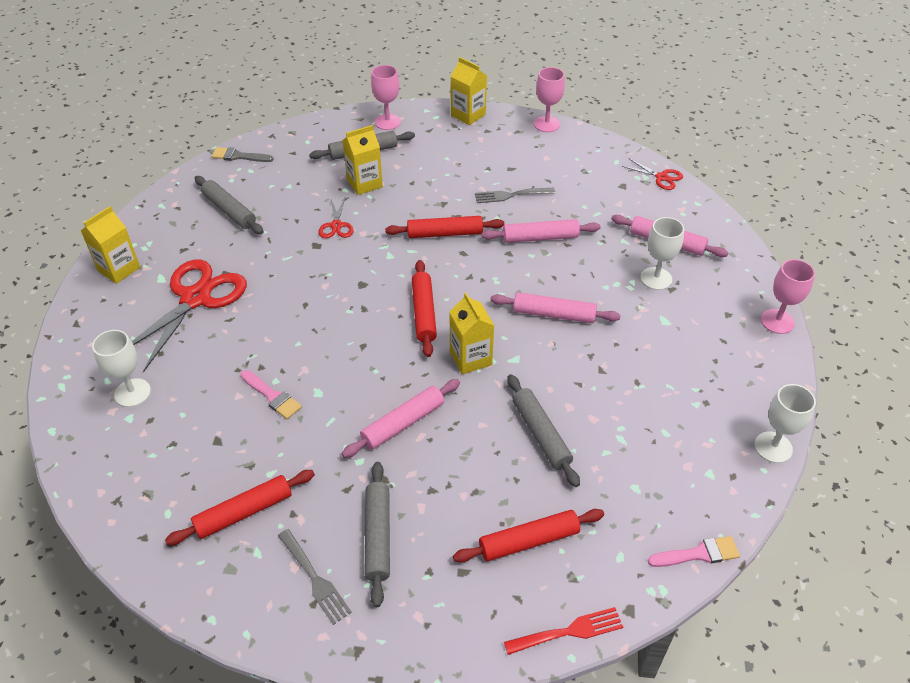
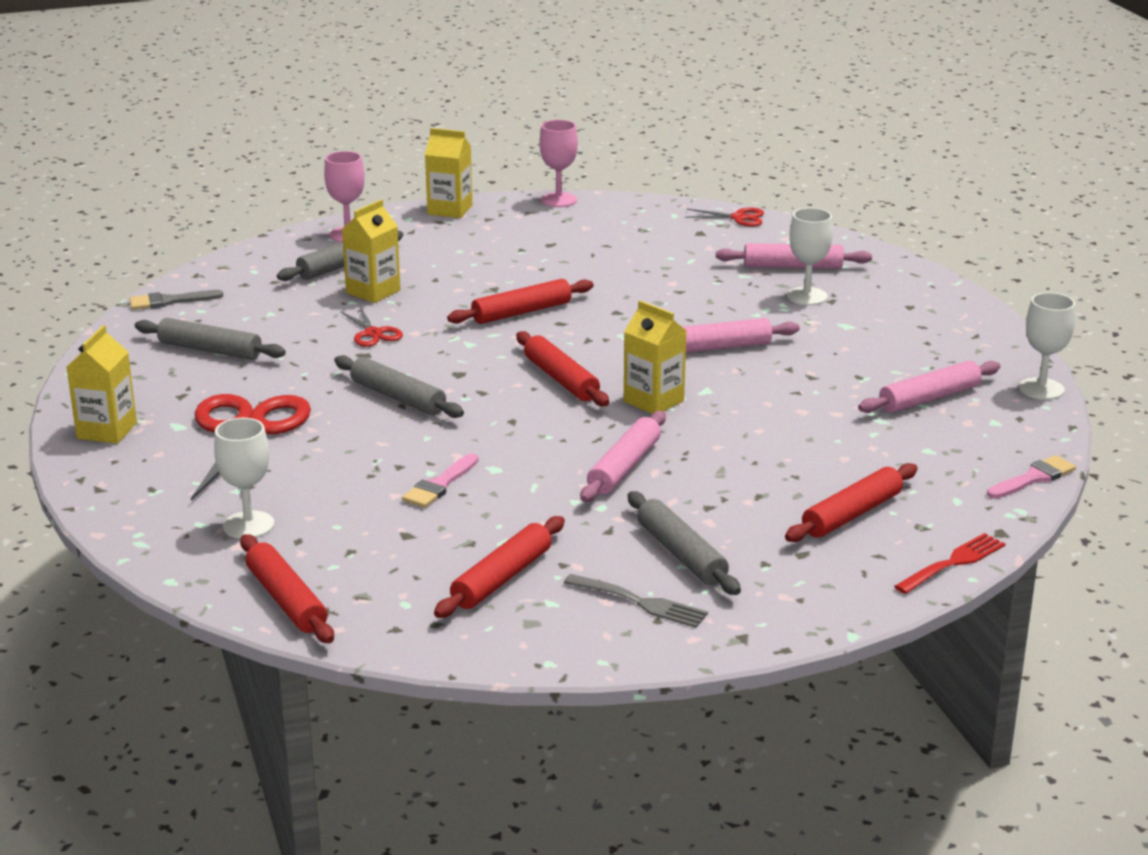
camera: 25 degrees left, 20 degrees down
pink brush [240,370,302,419] -> pink brush turned 105 degrees clockwise [402,453,479,508]
grey fork [475,188,555,203] -> none
pink rolling pin [481,219,600,243] -> pink rolling pin moved to [858,361,1000,413]
grey rolling pin [507,374,580,487] -> grey rolling pin moved to [334,355,464,418]
pink goblet [761,259,815,334] -> none
none -> red rolling pin [240,534,334,643]

